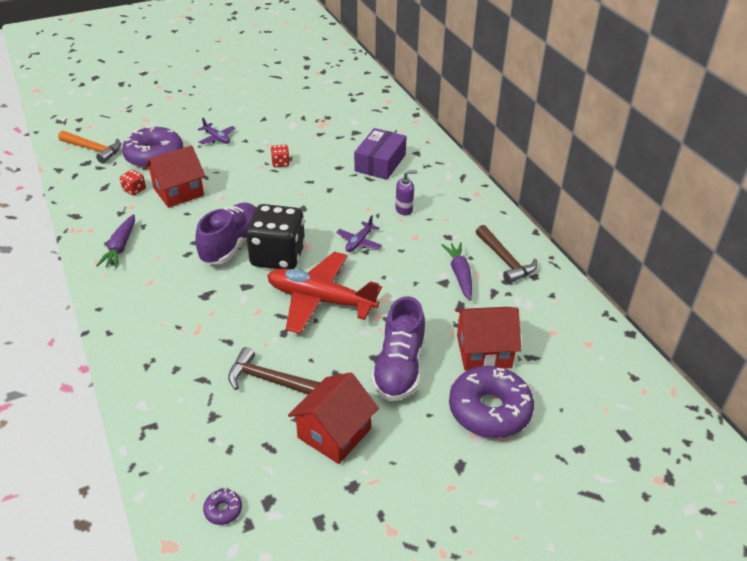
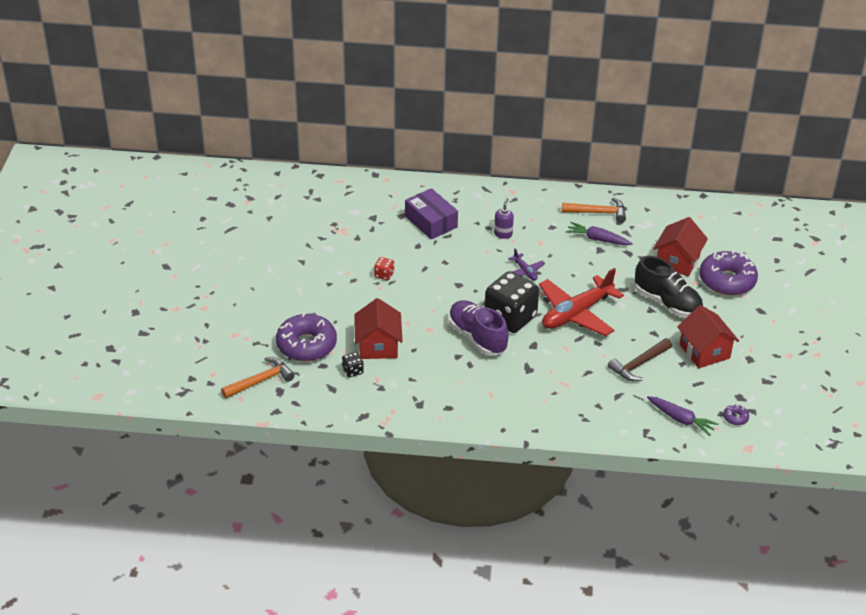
camera: 60 degrees left, 0 degrees up
purple carrot [96,214,135,268] -> purple carrot moved to [647,396,719,436]
red dice [120,170,146,196] -> black dice [342,352,364,377]
purple plane [198,118,235,144] -> none
purple shoe [371,296,425,401] -> black shoe [635,256,703,317]
brown hammer [476,225,537,284] -> orange hammer [562,197,626,223]

